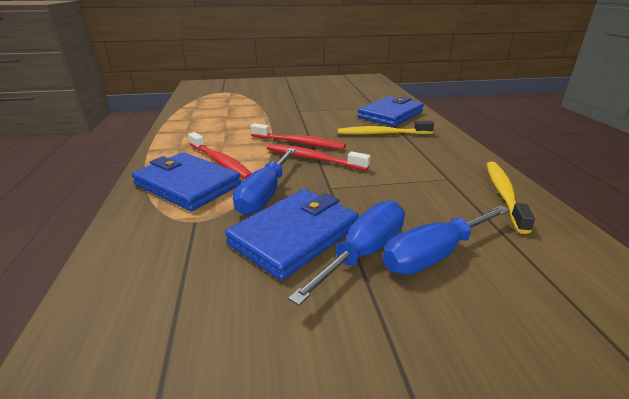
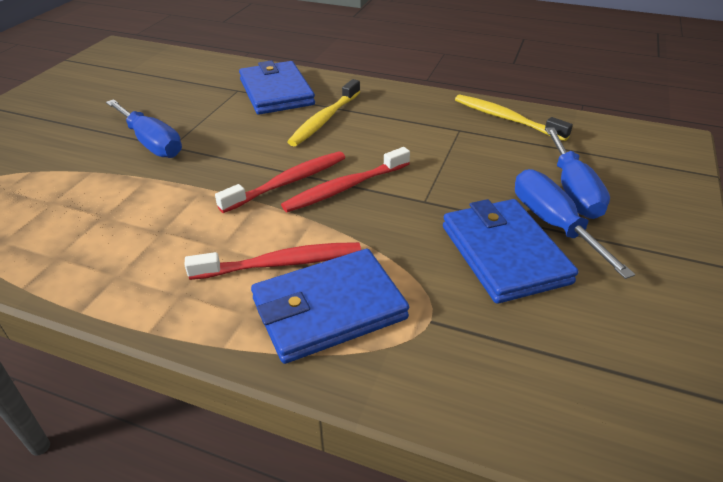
camera: 60 degrees left, 10 degrees up
blue screwdriver [233,148,296,215] -> blue screwdriver moved to [106,99,182,158]

